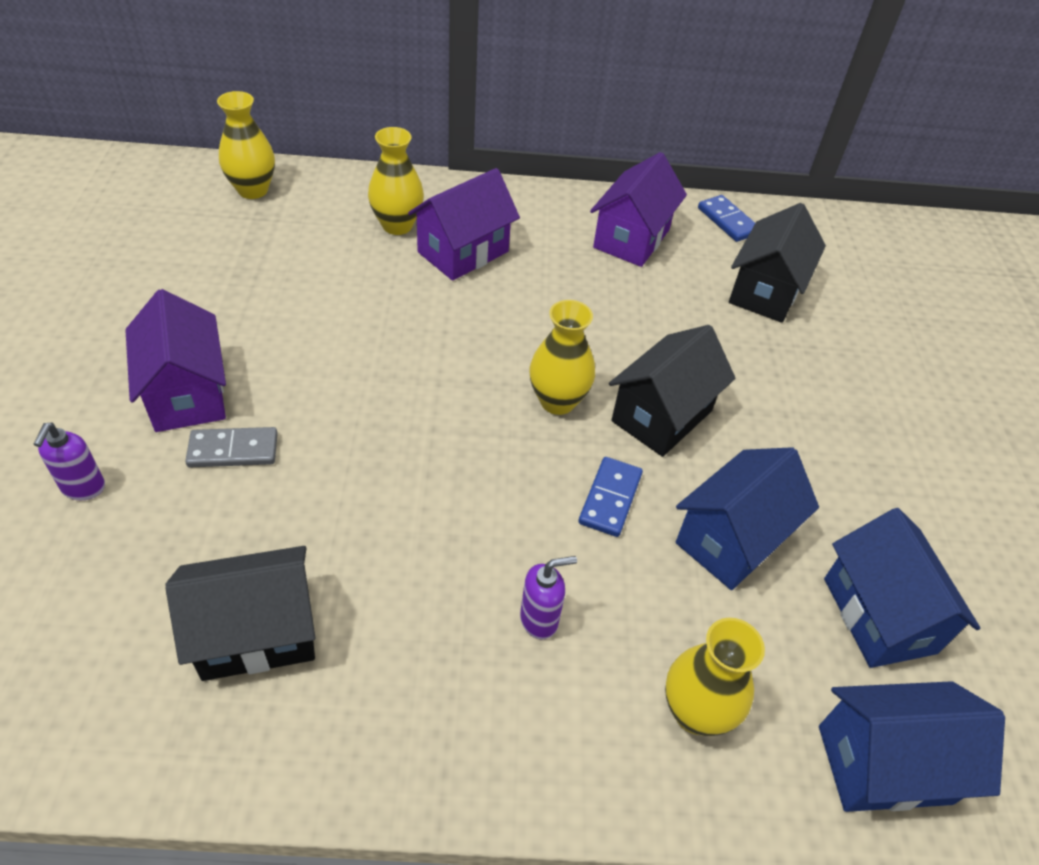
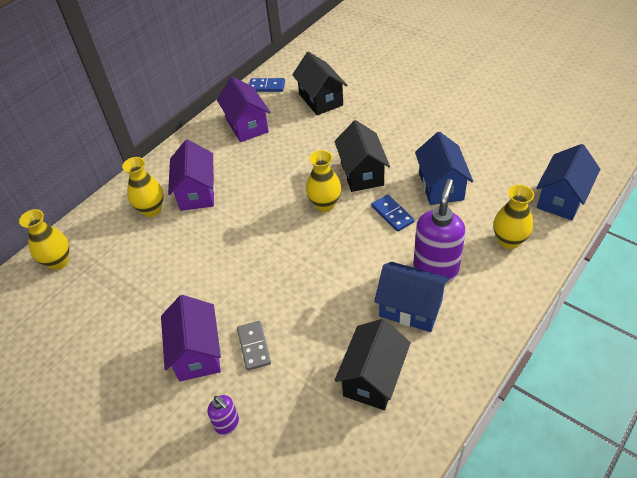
camera: 45 degrees left, 0 degrees up
purple house [125,289,226,432] -> purple house turned 60 degrees clockwise [161,295,221,382]
grey domino [185,427,278,467] -> grey domino turned 45 degrees counterclockwise [237,321,271,371]
purple soap dispenser [520,556,577,639] -> purple soap dispenser [413,179,466,283], size x1.95
blue house [824,508,980,668] -> blue house moved to [374,262,450,332]

